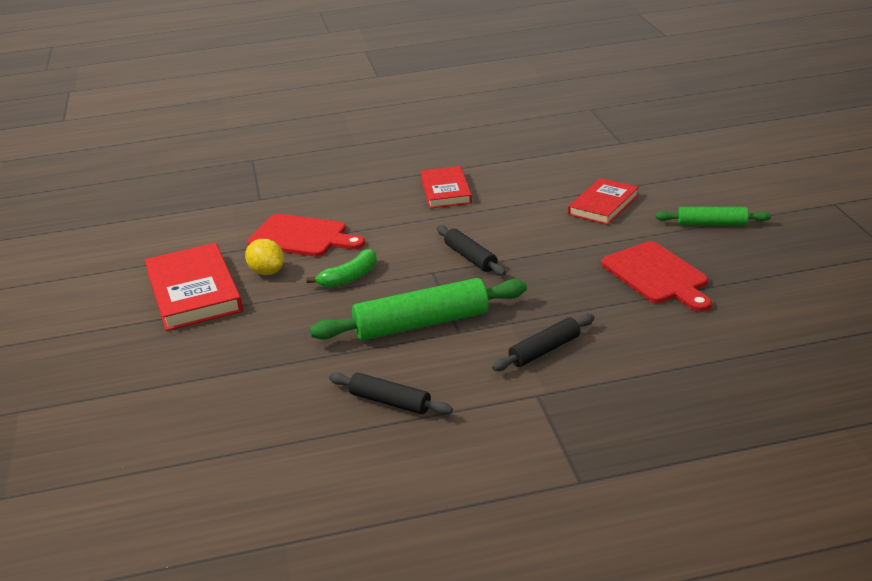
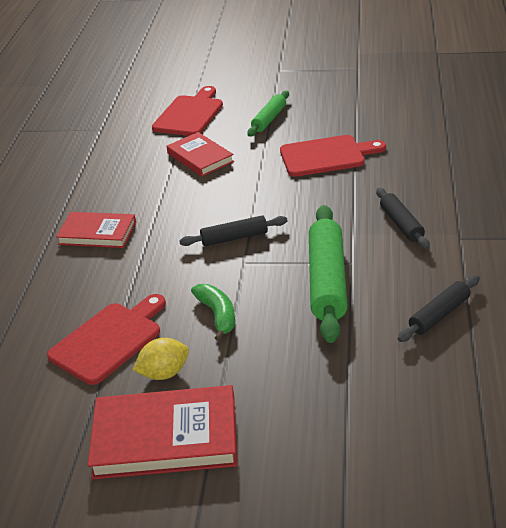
camera: 70 degrees left, 5 degrees up
none -> red cutting board [152,86,223,136]

